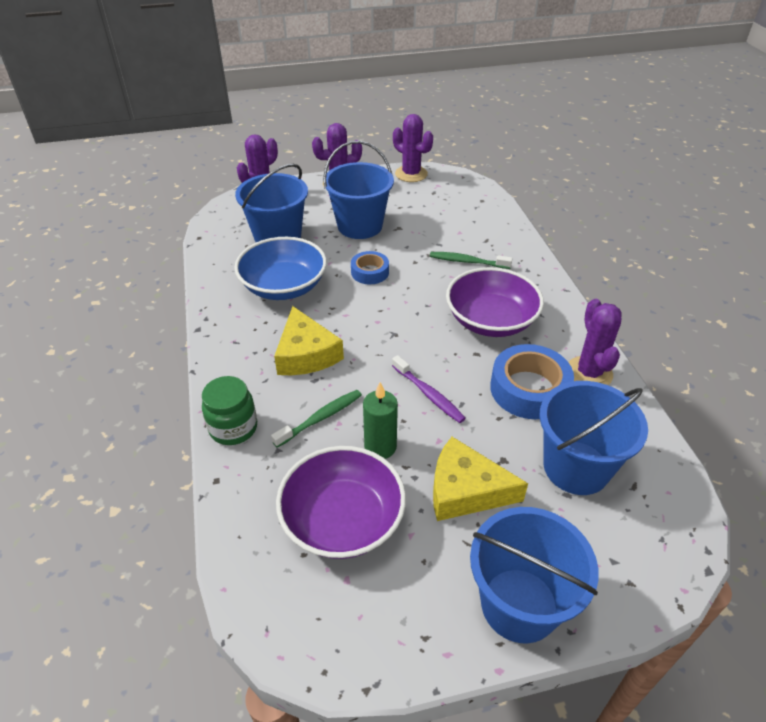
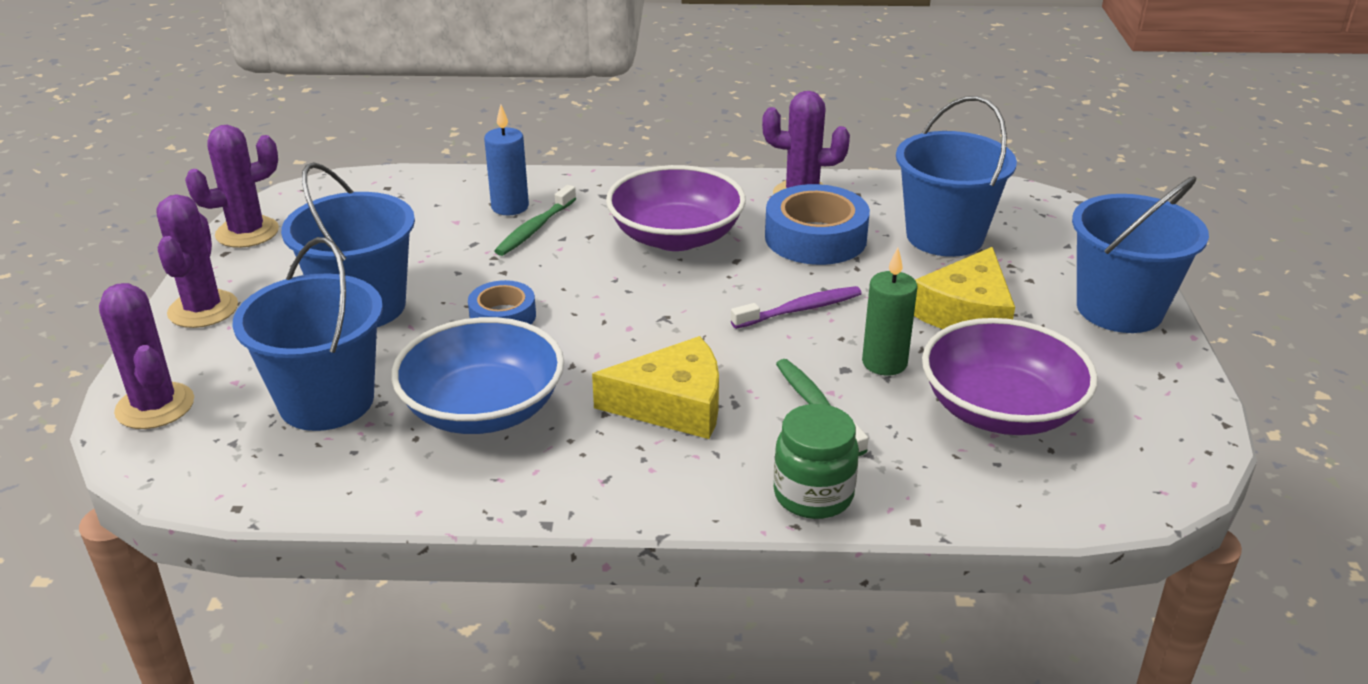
camera: 75 degrees left, 10 degrees down
none -> blue candle [484,104,529,215]

